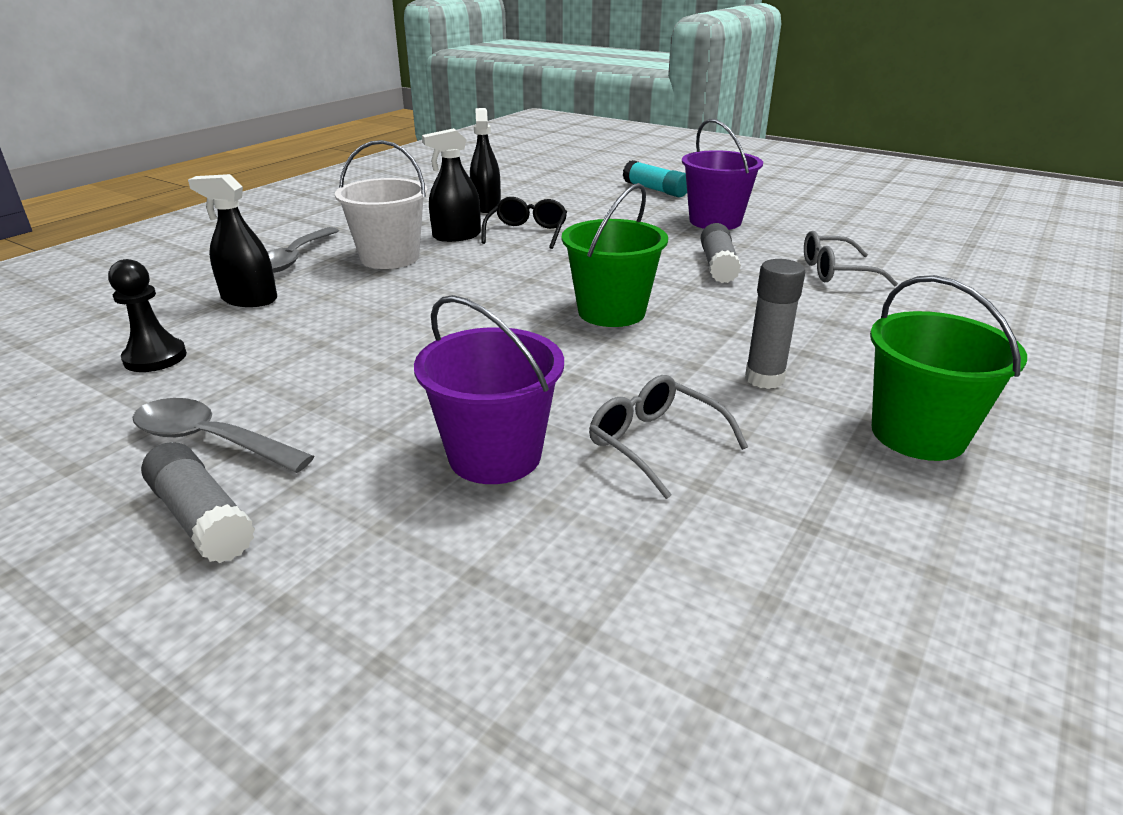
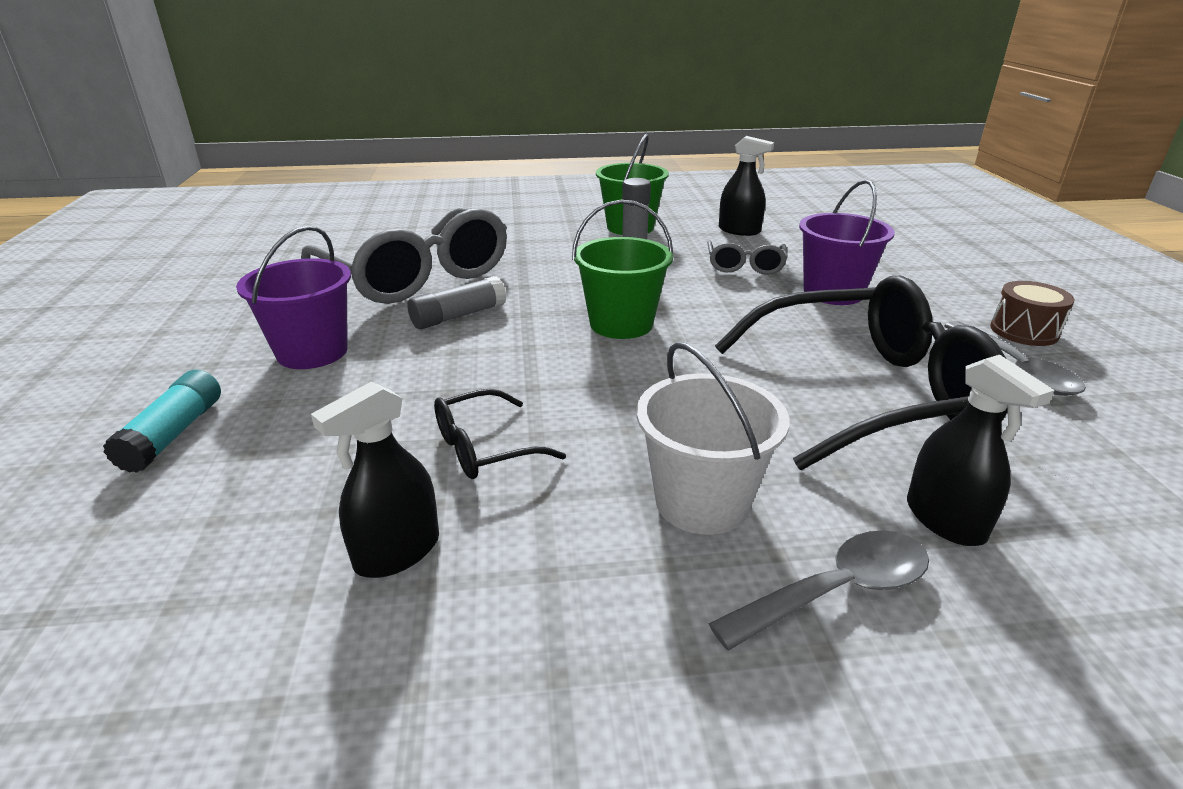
camera: 130 degrees left, 0 degrees up
black pawn [108,259,187,372] -> none
grey glue stick [141,442,255,563] -> brown drum [990,281,1075,346]
black spray bottle [422,128,481,242] -> black spray bottle moved to [719,136,774,236]
grey glasses [804,231,898,286] -> grey glasses [301,208,507,304], size x2.20
none -> black glasses [715,276,1008,470]

